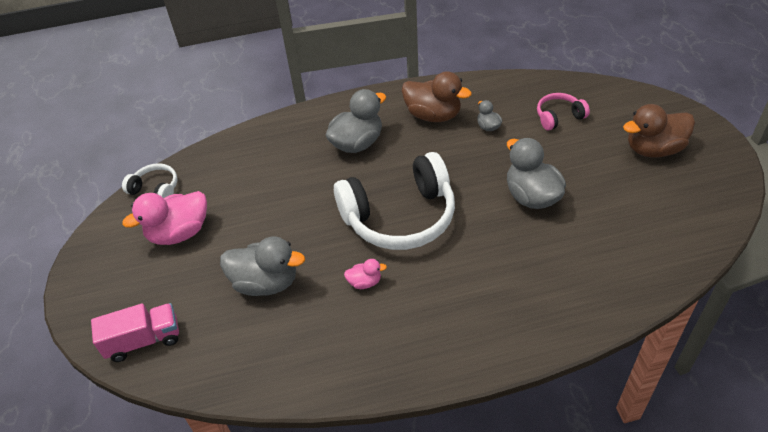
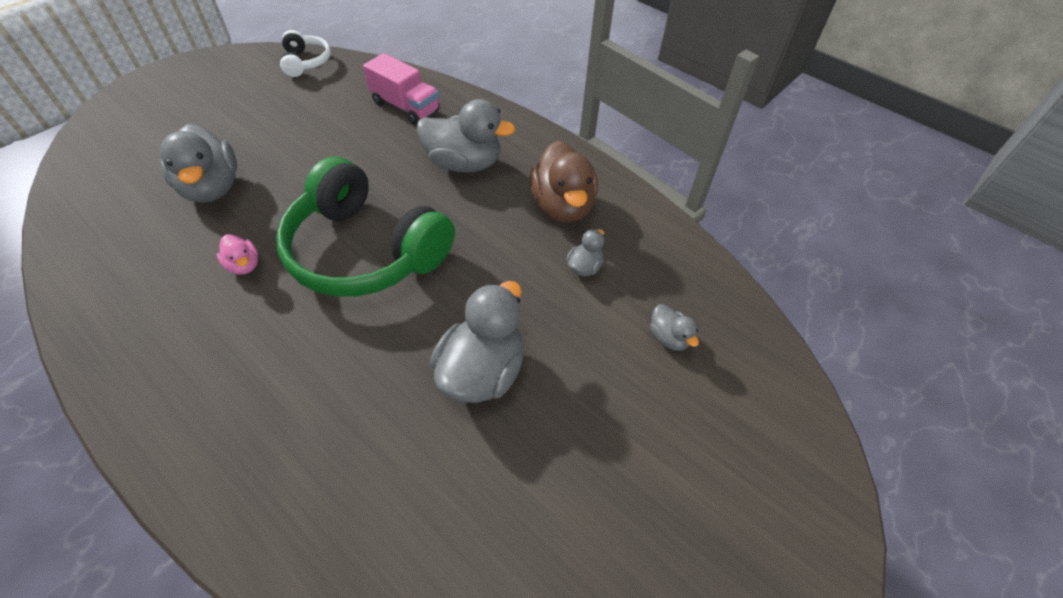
camera: 50 degrees right, 5 degrees up
pink truck [91,303,179,362] -> pink truck moved to [363,53,440,125]
pink duck [122,191,207,245] -> none
white headphones [334,152,455,250] -> green headphones [276,157,455,297]
pink headphones [537,93,590,130] -> grey duck [650,304,699,351]
brown duck [623,104,695,158] -> none

